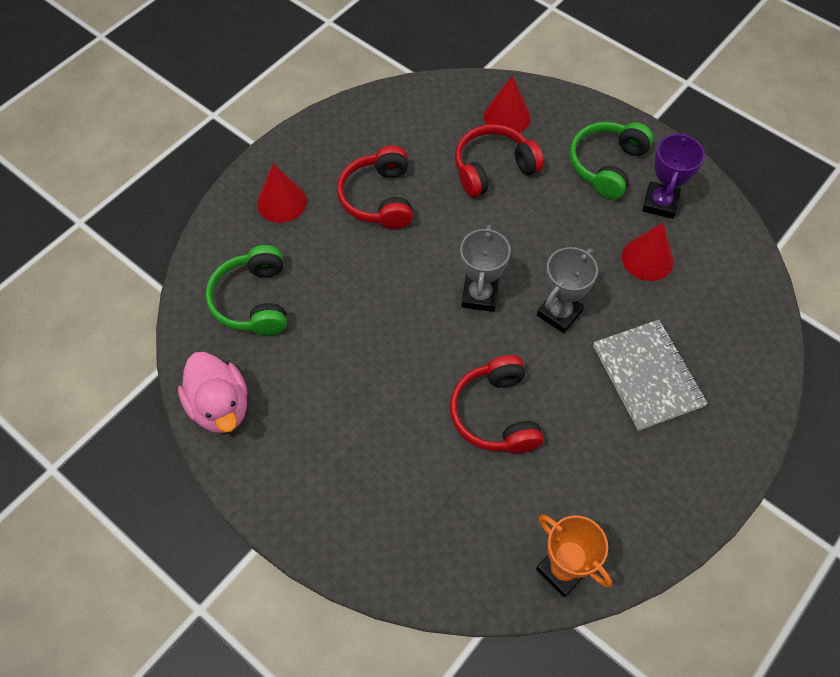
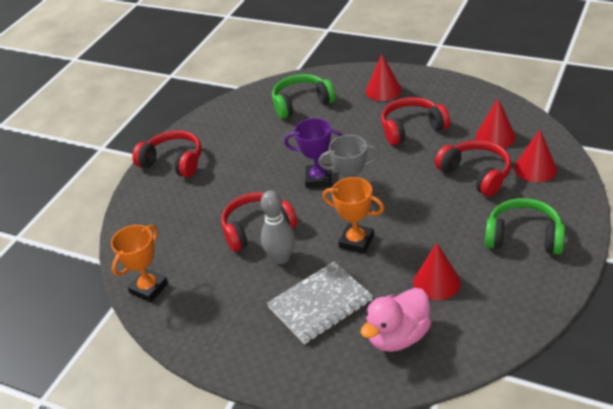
camera: 80 degrees right, 20 degrees down
pink duck [178,352,248,433] -> pink duck moved to [360,288,431,352]
grey trophy [537,247,598,333] -> orange trophy [322,177,384,254]
purple trophy [642,132,705,219] -> purple trophy moved to [284,118,343,188]
none -> red headphones [132,130,202,177]
none -> grey bowling pin [261,190,295,264]
none -> red cone [476,98,516,148]

